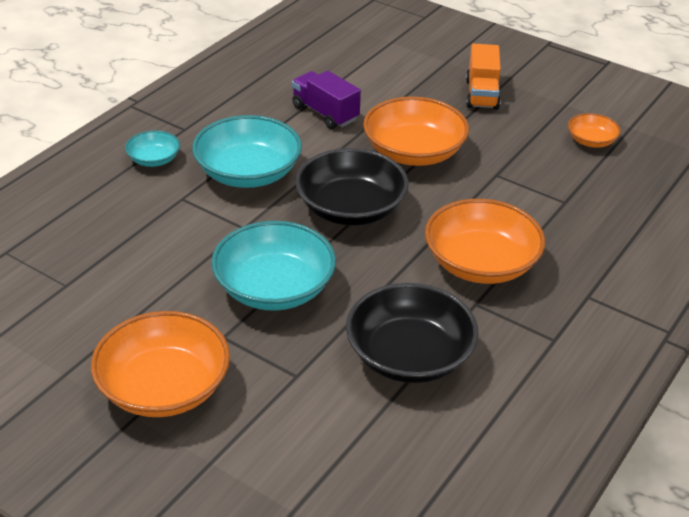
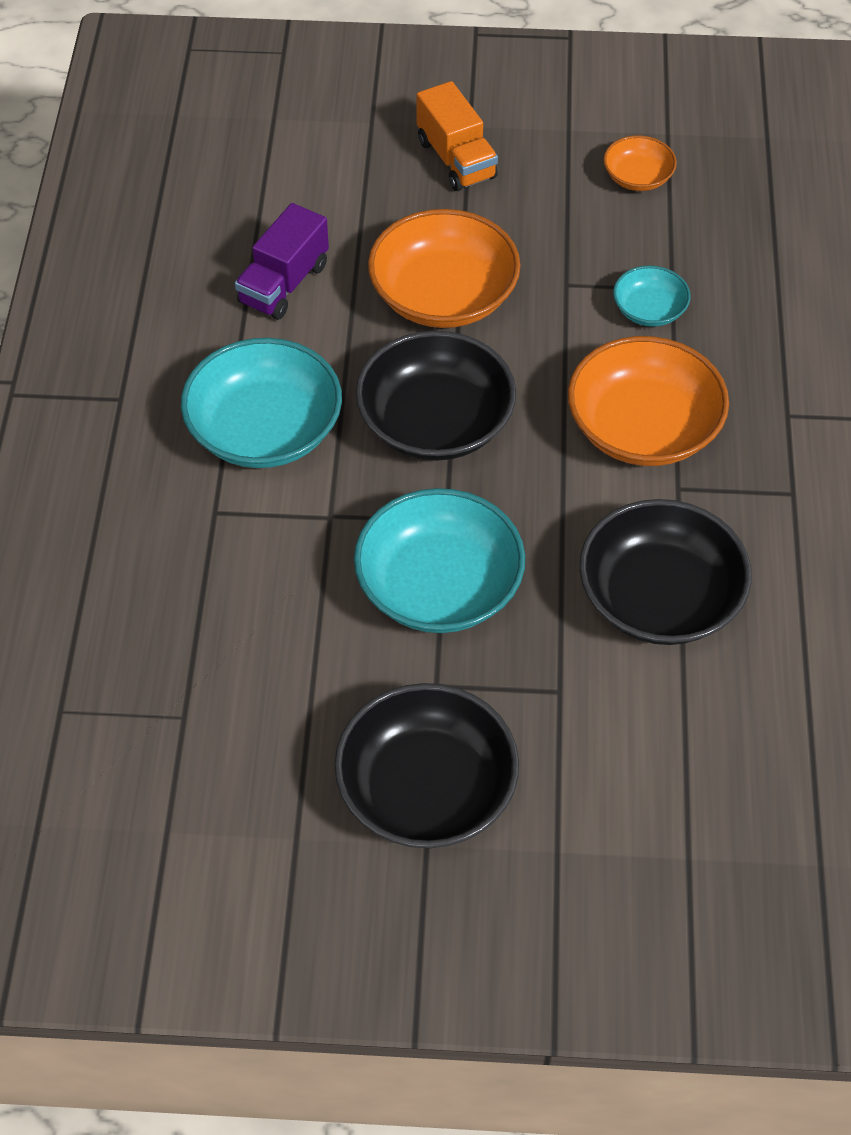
camera: 30 degrees left, 15 degrees up
orange bowl [91,311,230,417] -> black bowl [334,683,519,848]
turquoise bowl [125,130,180,167] -> turquoise bowl moved to [613,266,691,327]
purple truck [292,71,361,129] -> purple truck turned 75 degrees counterclockwise [235,203,329,320]

